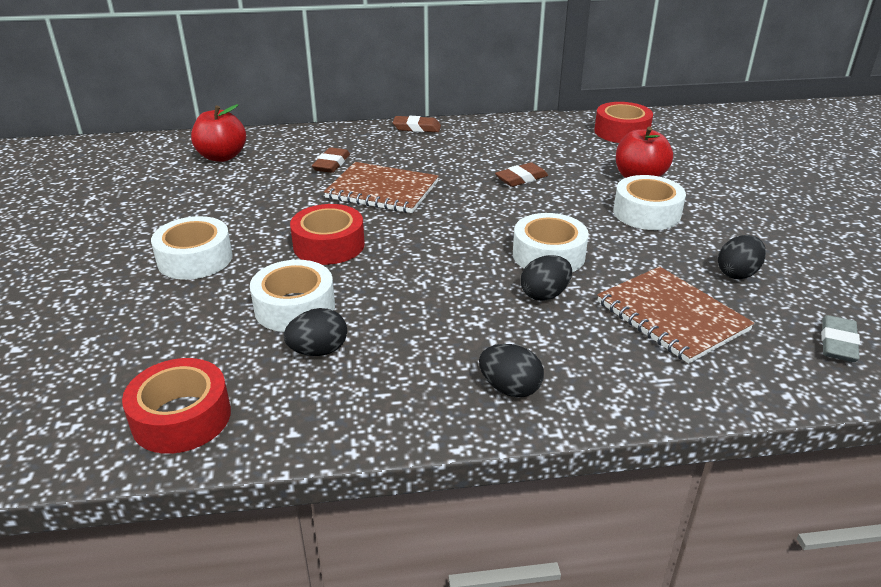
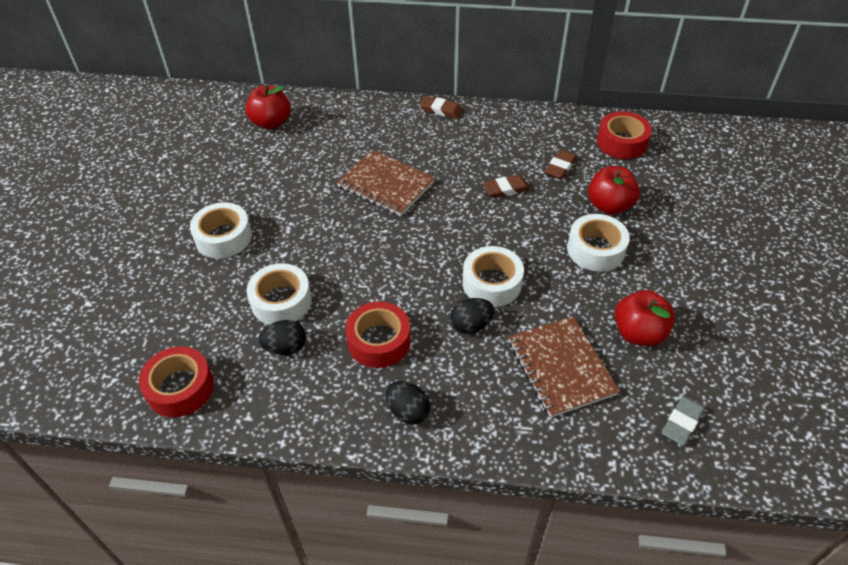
camera: 15 degrees right, 15 degrees up
red tape [290,204,365,265] -> red tape moved to [345,302,411,368]
brown eraser [312,147,350,173] -> brown eraser moved to [545,150,577,179]
black egg [718,235,766,279] -> red apple [615,290,675,346]

